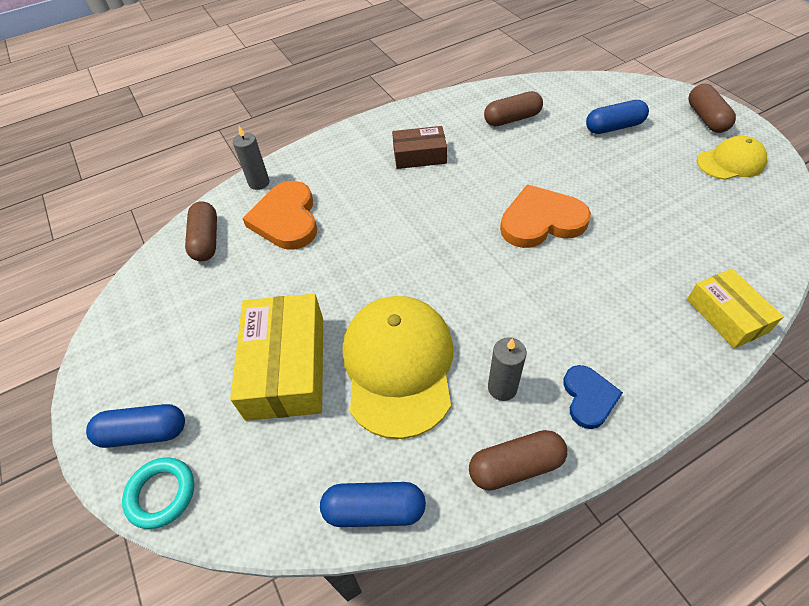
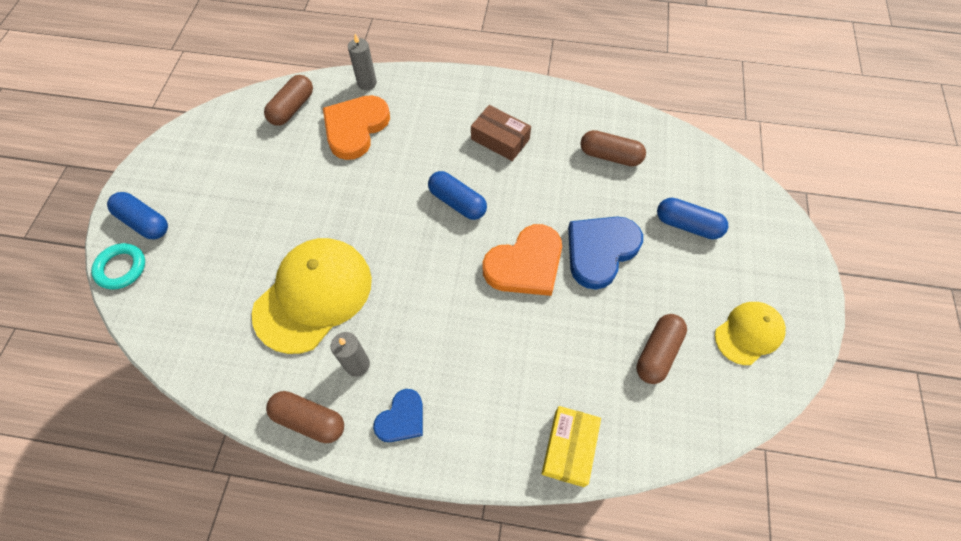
camera: 35 degrees right, 10 degrees up
yellow box [230,294,323,421] -> none
blue capsule [320,482,426,527] -> blue capsule moved to [428,171,487,220]
orange heart [500,184,591,248] -> orange heart turned 120 degrees clockwise [483,224,562,296]
brown capsule [688,84,736,133] -> brown capsule moved to [636,314,687,384]
yellow cap [697,136,767,180] -> yellow cap turned 60 degrees counterclockwise [715,302,786,365]
none -> blue heart [568,217,643,290]

